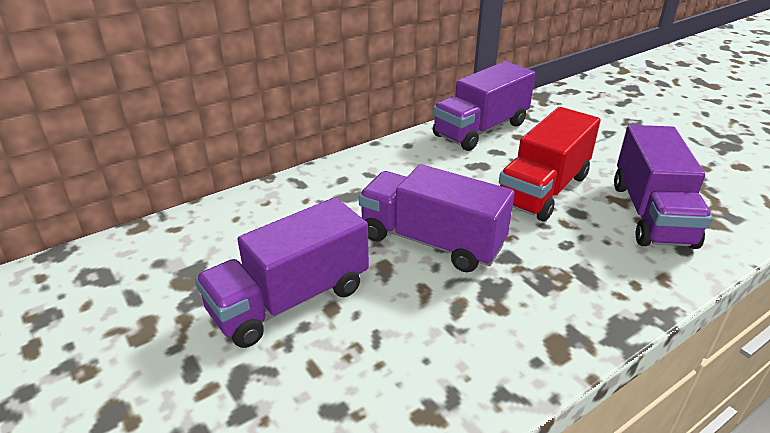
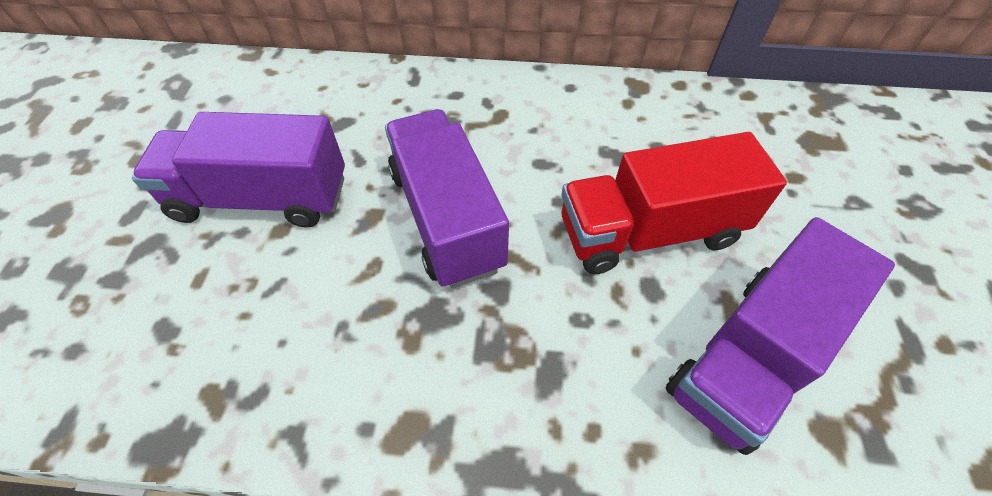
camera: 40 degrees right, 20 degrees up
purple truck [433,61,535,151] -> none

